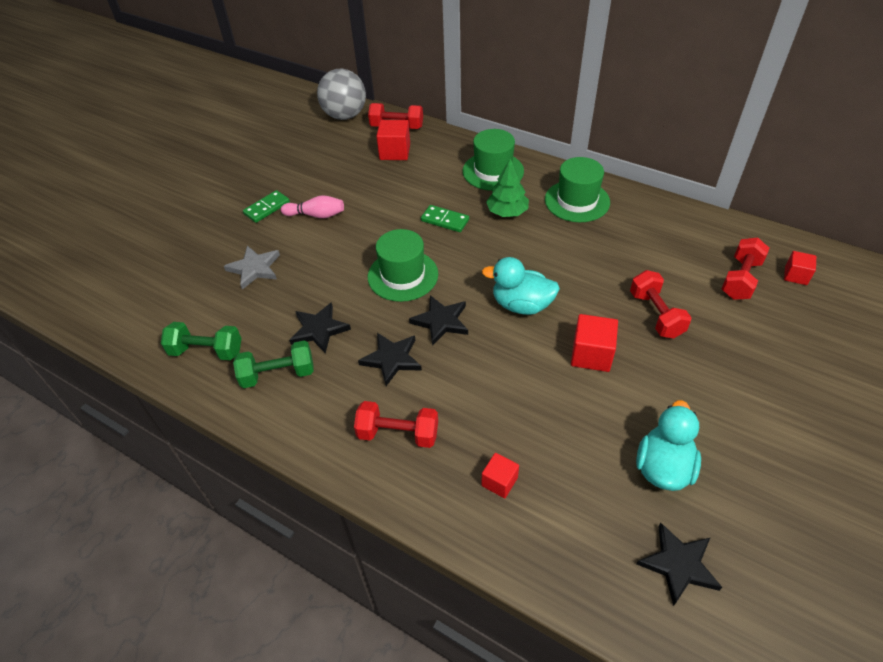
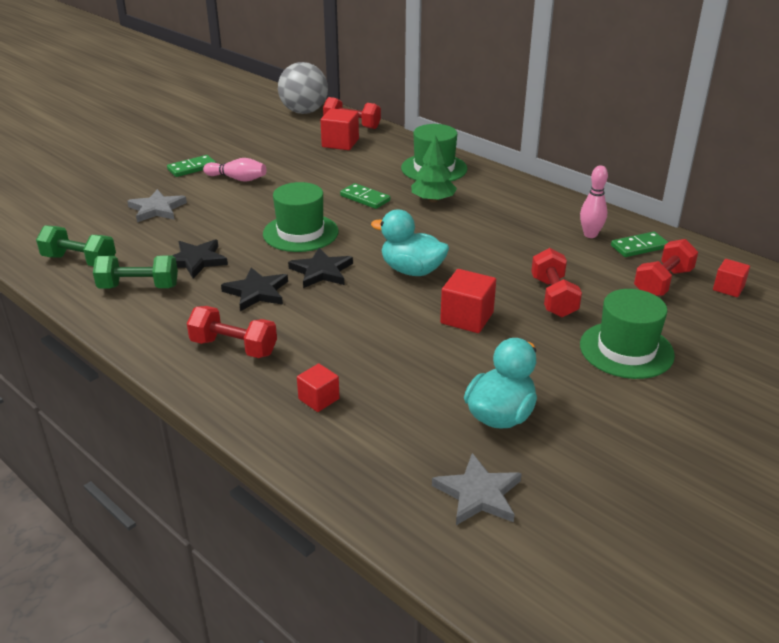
camera: 10 degrees right, 15 degrees down
green hat [545,157,610,222] -> green hat moved to [580,289,675,379]
black star [637,522,722,606] -> grey star [432,453,522,525]
none -> pink bowling pin [580,165,608,238]
none -> green domino [611,232,668,257]

